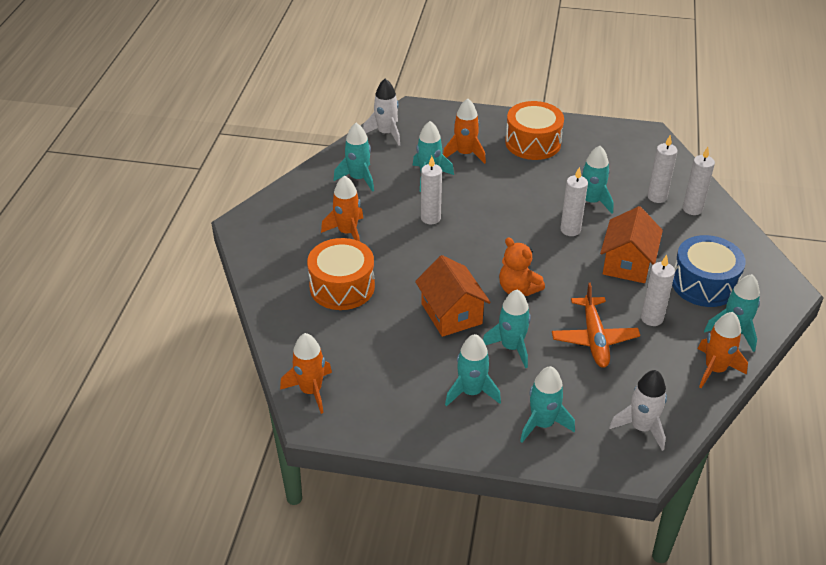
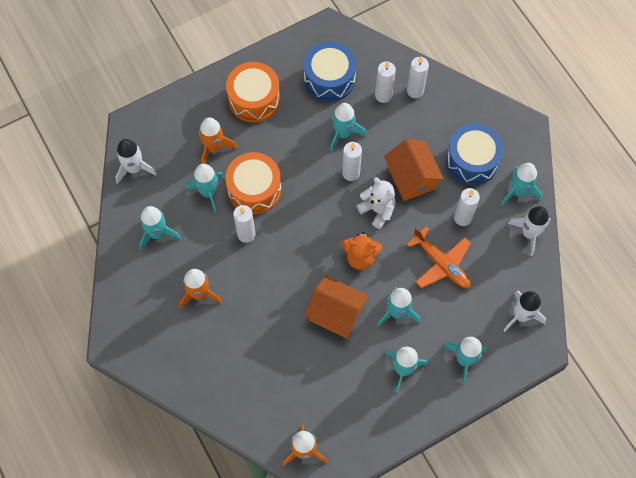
camera: 40 degrees left, 25 degrees up
orange drum [307,238,375,310] -> orange drum moved to [225,152,281,214]
orange rocket [698,312,748,389] -> white rocket [508,206,551,256]
none -> blue drum [304,41,356,102]
none -> white teddy bear [356,177,395,229]

